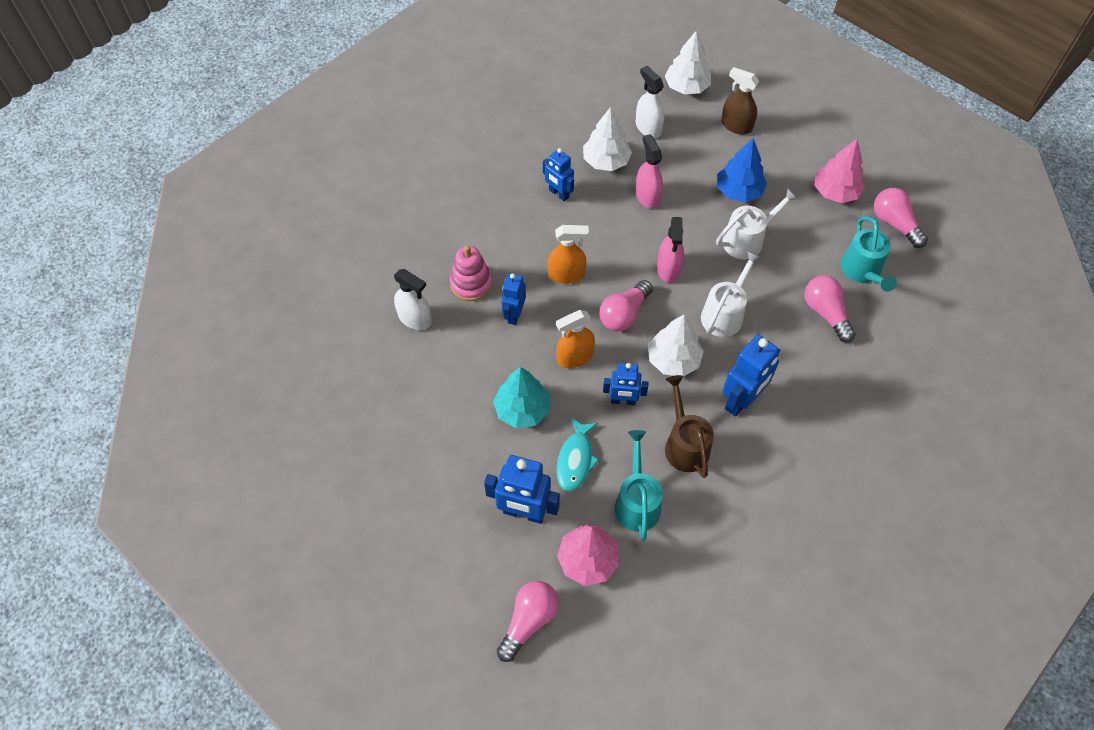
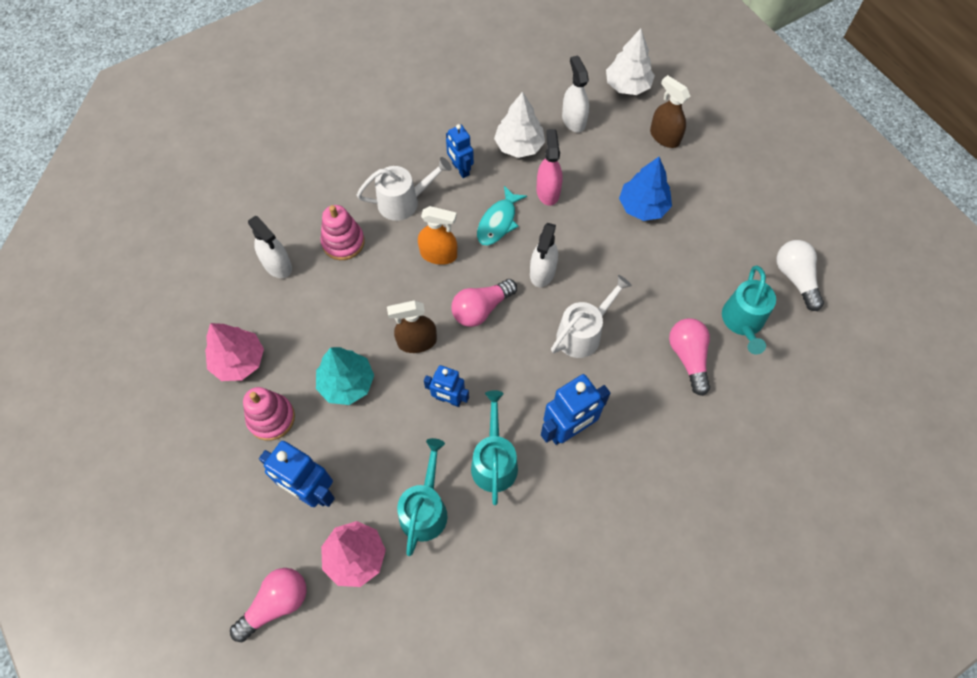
camera: 15 degrees right, 5 degrees up
blue robot [501,273,526,325] -> none
orange spray bottle [556,310,595,368] -> brown spray bottle [387,300,437,353]
turquoise fish [557,417,599,492] -> turquoise fish moved to [477,186,527,246]
white tree [648,315,704,377] -> none
pink spray bottle [657,217,684,283] -> white spray bottle [530,223,558,287]
brown watering can [665,375,714,478] -> turquoise watering can [471,390,518,505]
white watering can [716,188,799,259] -> white watering can moved to [357,157,451,221]
pink tree [814,139,865,203] -> pink tree moved to [205,323,264,381]
pink light bulb [874,188,928,248] -> white light bulb [776,240,824,311]
none -> pink stacking toy [243,387,295,441]

